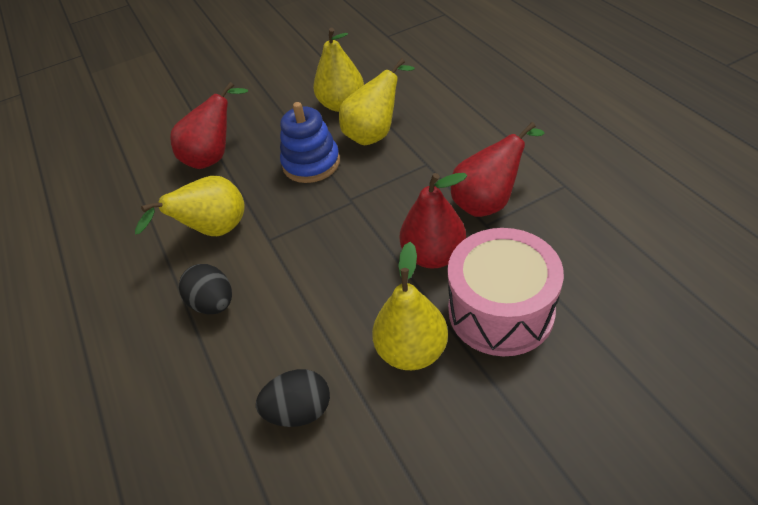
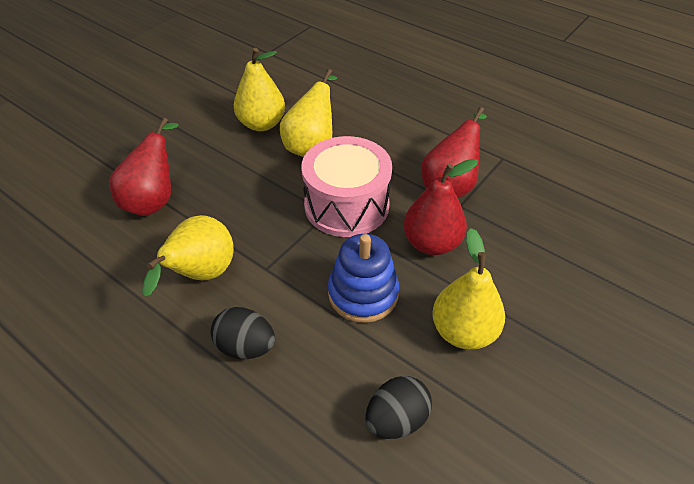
camera: 30 degrees left, 0 degrees up
blue stacking toy [280,102,340,183] -> blue stacking toy moved to [328,234,399,323]
pink drum [448,228,564,356] -> pink drum moved to [301,136,392,237]

